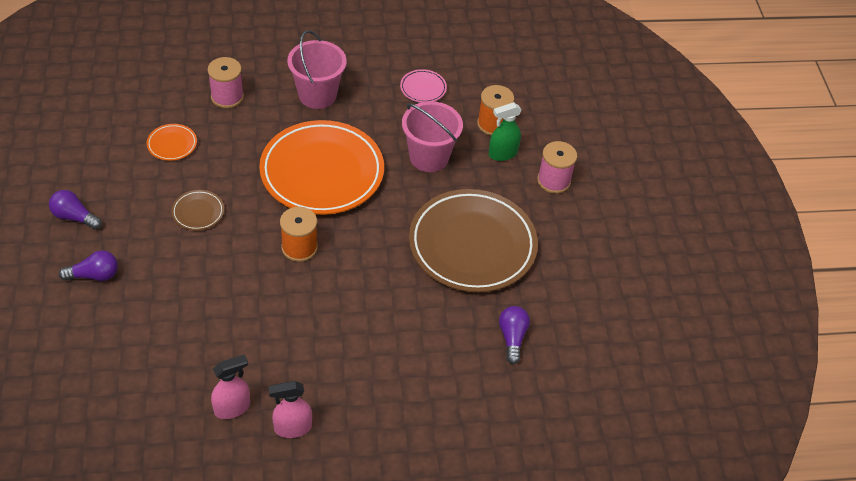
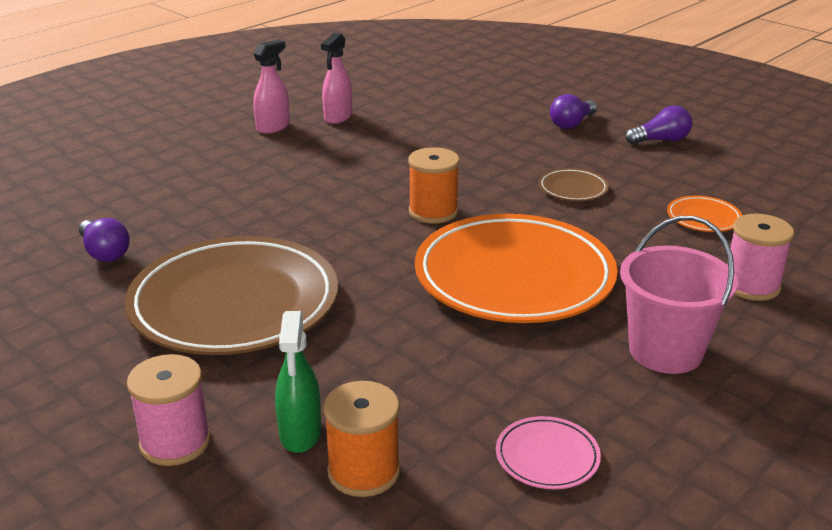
camera: 145 degrees right, 20 degrees down
pink bucket [402,101,463,172] -> none
green spray bottle [489,102,522,161] -> green spray bottle turned 150 degrees clockwise [275,311,321,453]

